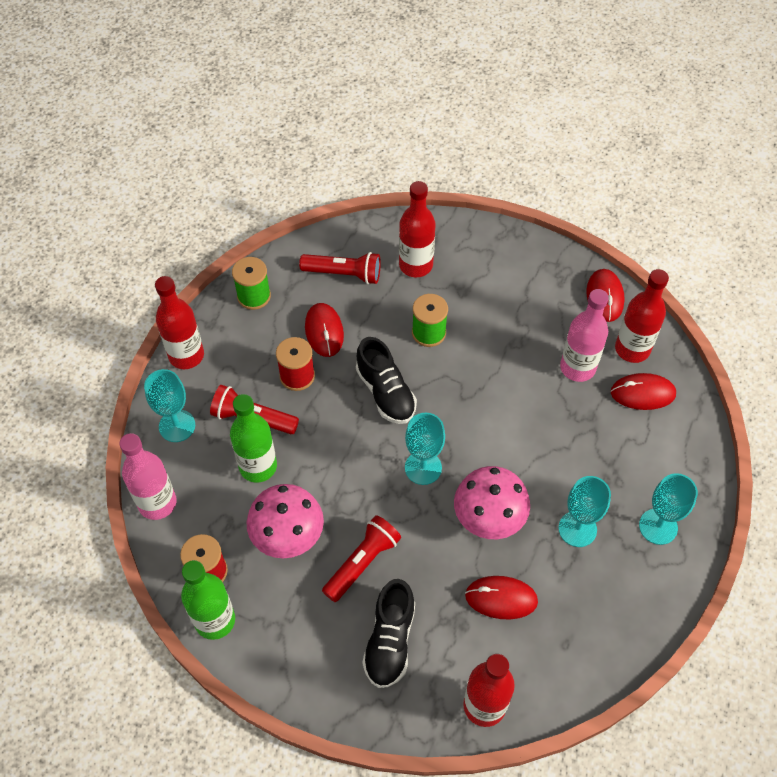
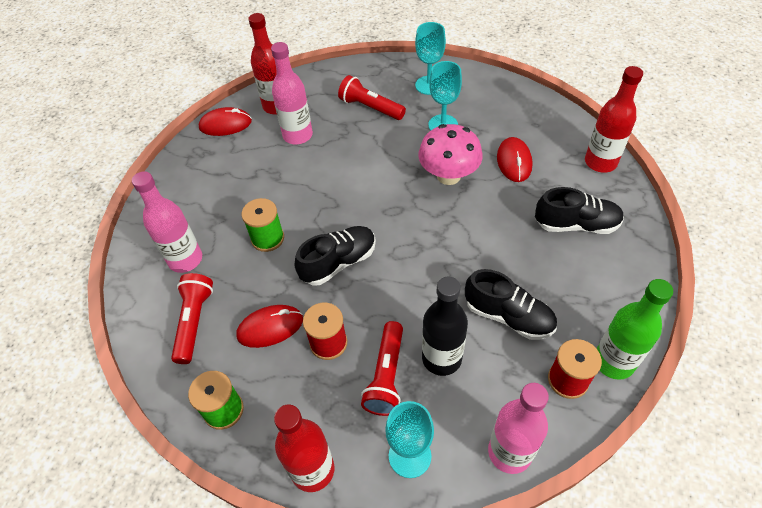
camera: 95 degrees left, 5 degrees down
green bottle [230,394,277,483] -> black bottle [422,277,468,376]
pink mushroom [247,484,324,559] -> black shoe [465,269,557,340]
red flashlight [322,515,401,602] -> red flashlight moved to [338,75,406,120]
red bottle [399,181,435,277] -> pink bottle [132,171,202,273]
turquoise goblet [405,413,445,485] -> none
red mouse [611,373,676,410] -> none

